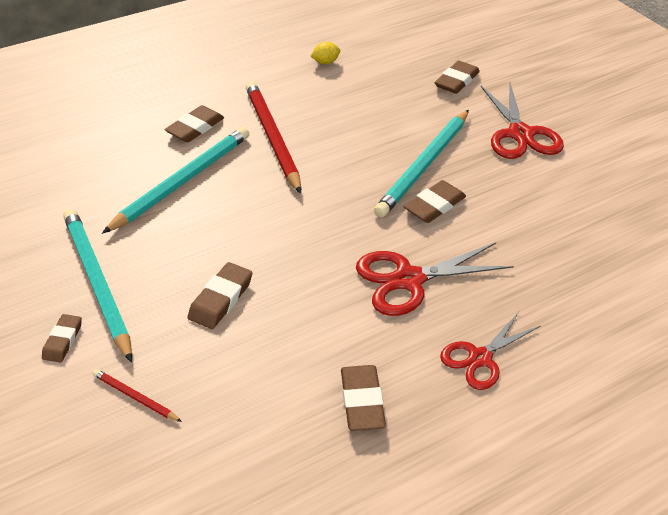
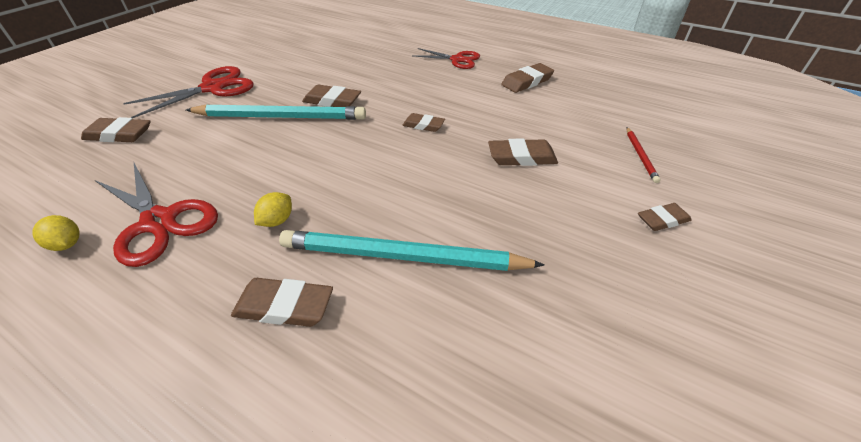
camera: 120 degrees left, 0 degrees up
turquoise pencil [63,209,132,363] -> none
red pencil [246,81,301,194] -> yellow lemon [254,192,292,227]
red scissors [356,242,514,316] -> red scissors moved to [95,163,218,267]
none -> brown eraser [402,113,445,132]

